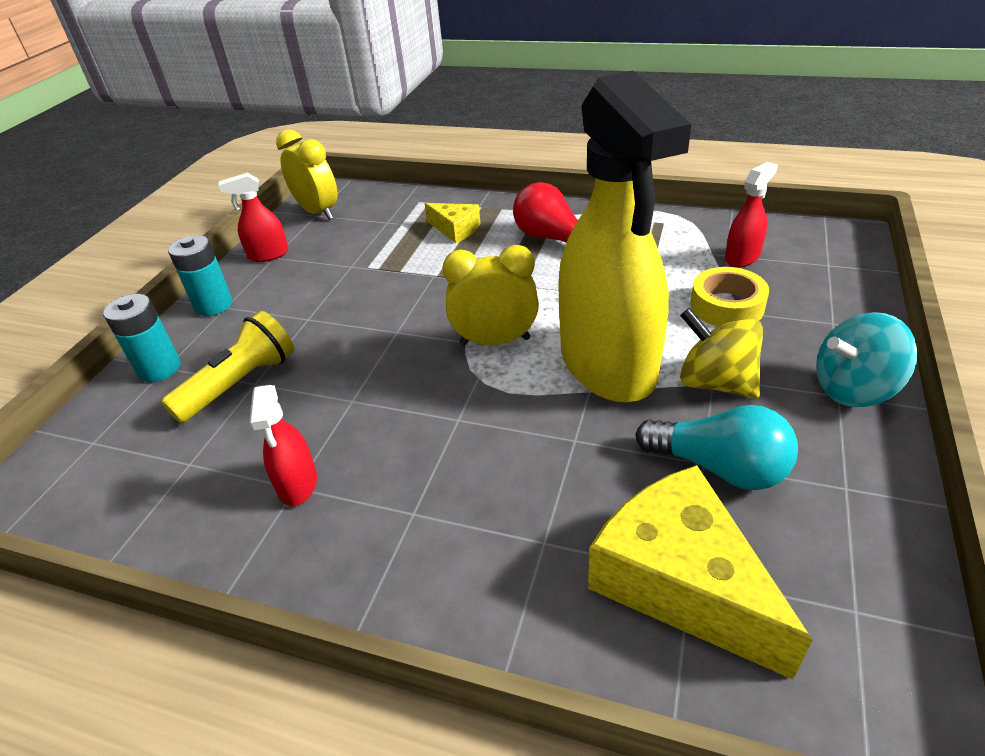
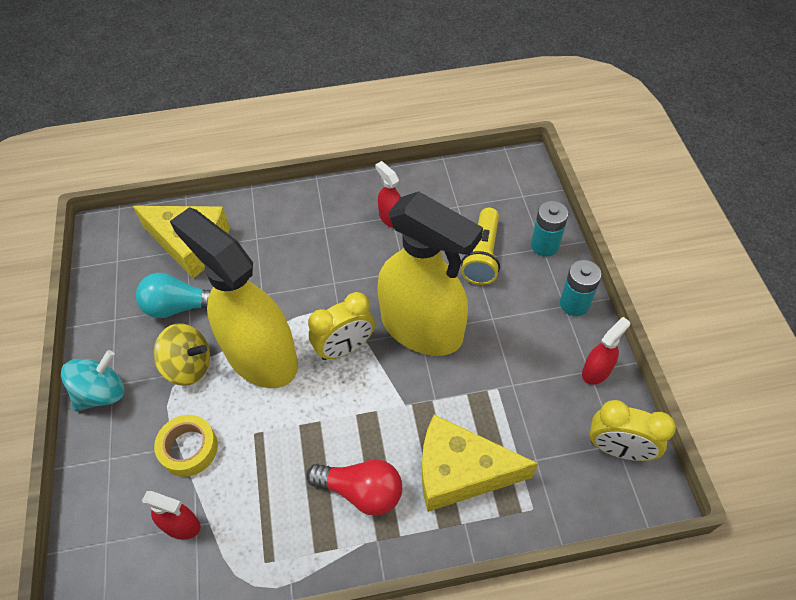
camera: 150 degrees right, 15 degrees up
yellow cheese [425,203,480,243] -> yellow cheese [422,415,538,512], size x1.95
red spray bottle [725,162,778,267] -> red spray bottle turned 90 degrees counterclockwise [142,491,201,540]
none -> yellow spray bottle [377,191,483,356]

